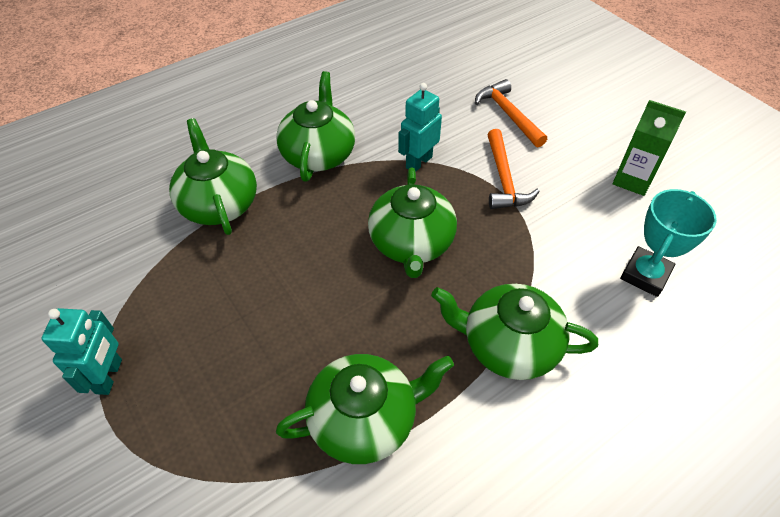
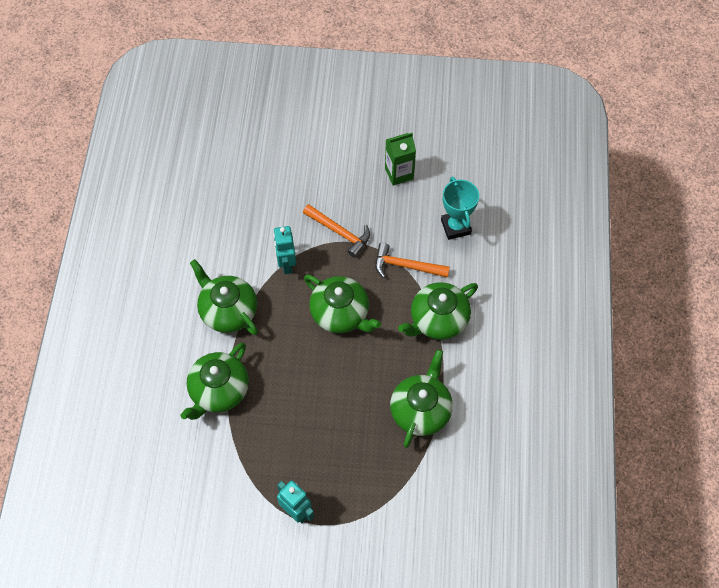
camera: 50 degrees left, 10 degrees up
green teapot [169,118,257,235] -> green teapot turned 75 degrees counterclockwise [180,343,249,420]
orange hammer [475,79,547,147] -> orange hammer moved to [375,243,450,278]

